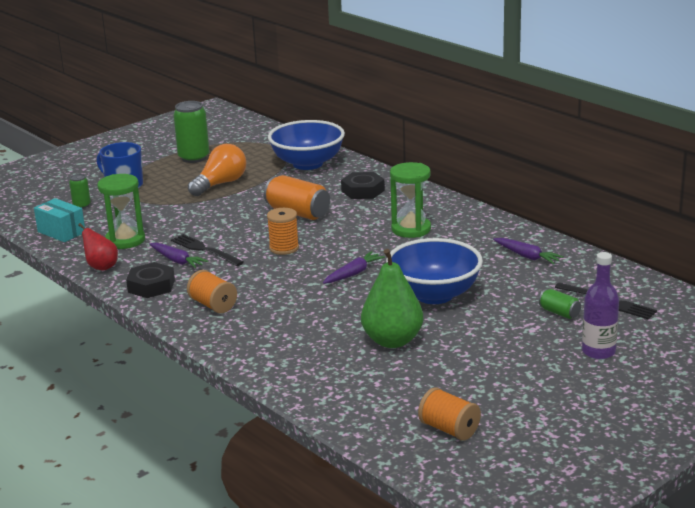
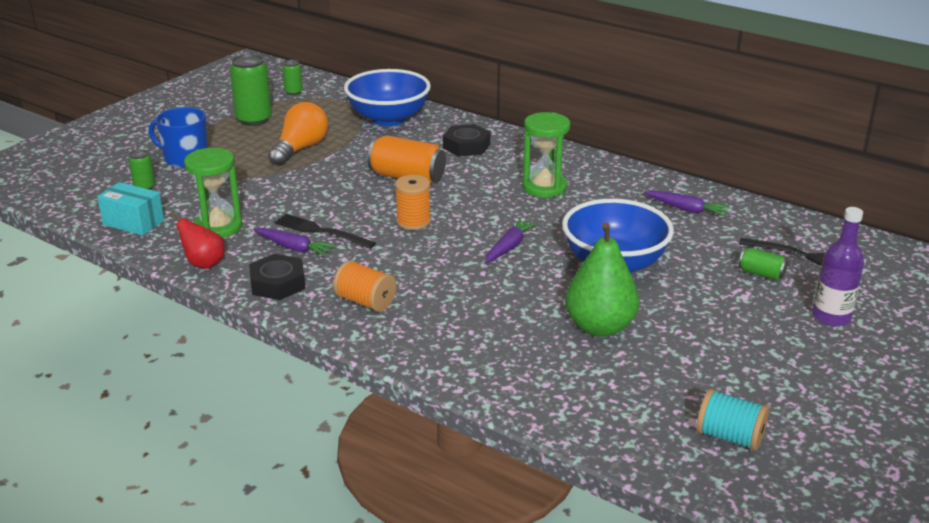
camera: 15 degrees left, 5 degrees up
orange spool [418,387,481,441] -> turquoise spool [696,389,769,451]
none -> green can [282,60,303,95]

